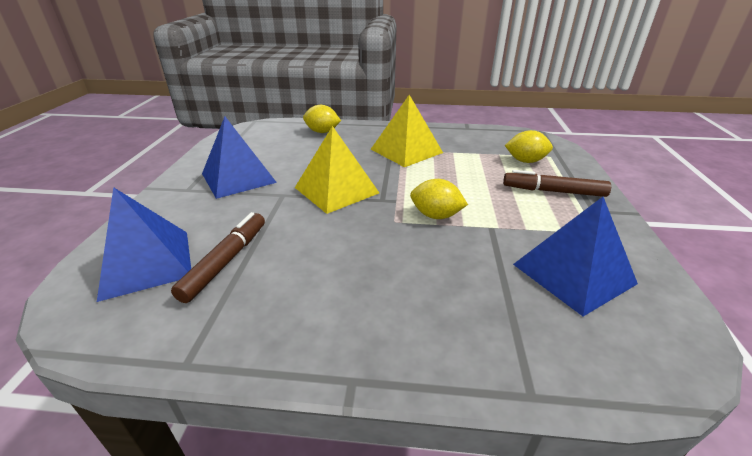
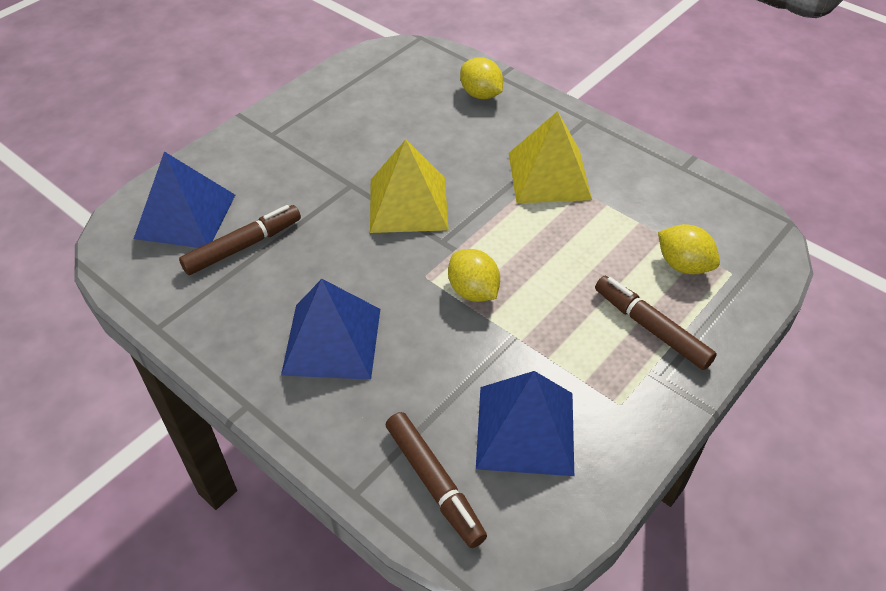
camera: 35 degrees right, 15 degrees up
blue pyramid [202,117,277,199] -> blue pyramid moved to [281,279,380,380]
none -> brown marker [386,412,487,548]

